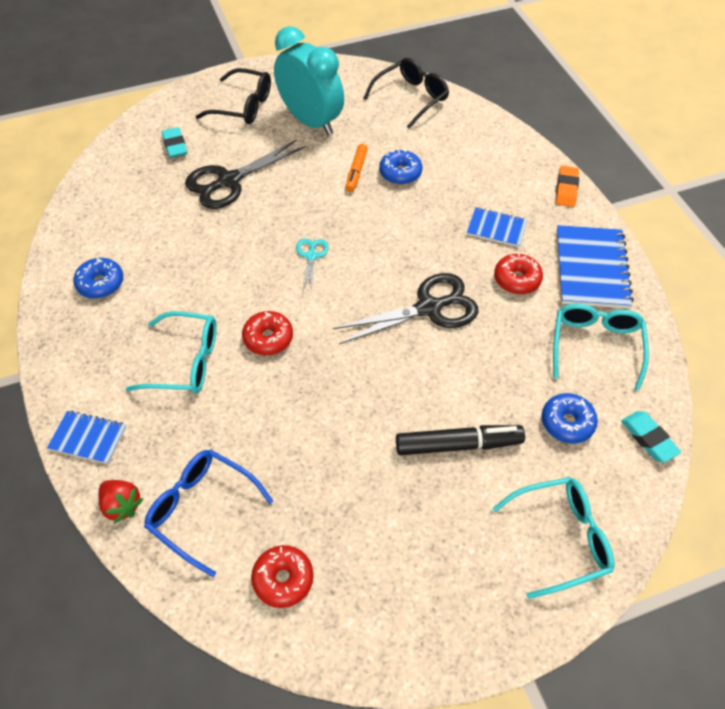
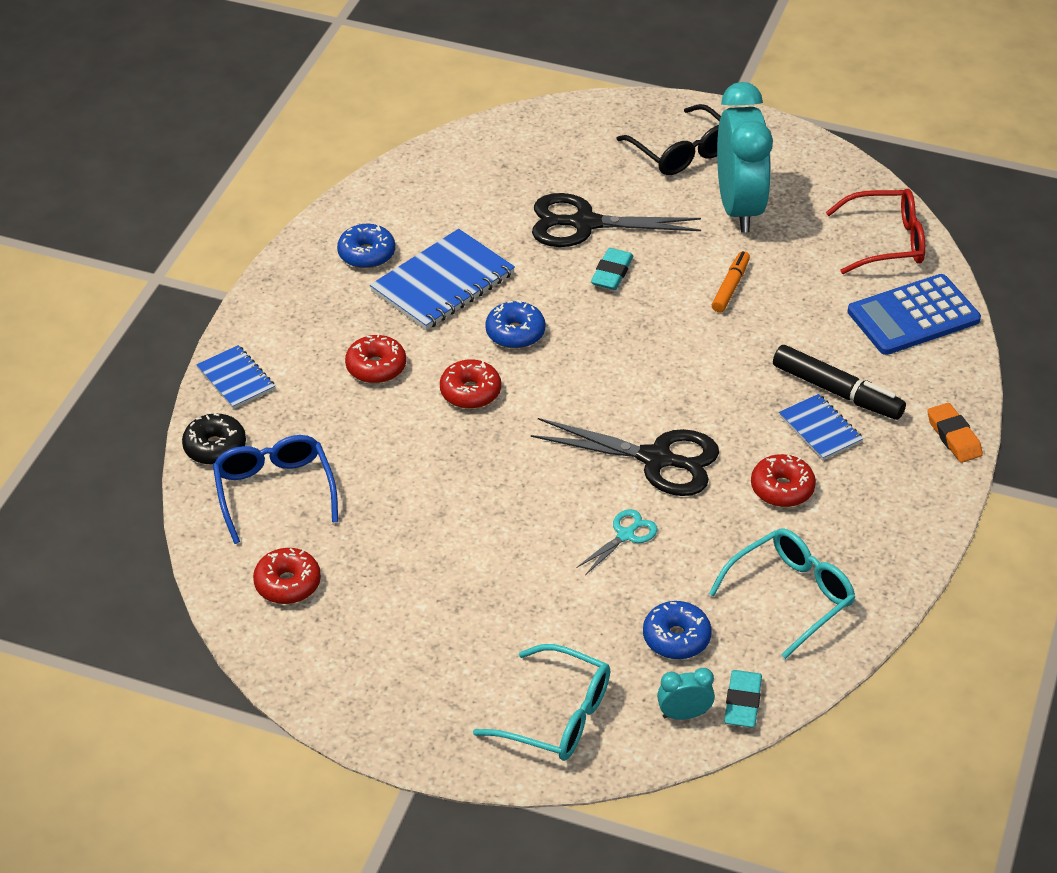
camera: 40 degrees right, 10 degrees down
red strawberry [99,480,143,524] -> black donut [182,413,246,465]
turquoise glasses [126,311,217,393] -> red donut [345,333,406,383]
turquoise eraser [162,127,187,158] -> turquoise eraser moved to [591,248,633,290]
turquoise scissors [296,239,329,292] -> turquoise scissors moved to [576,509,658,575]
orange marker [346,144,368,192] -> orange marker turned 150 degrees clockwise [712,251,750,312]
black glasses [363,58,449,129] -> red glasses [826,189,925,274]
blue donut [379,150,422,185] -> blue donut moved to [485,300,545,349]
black marker [396,425,525,455] -> black marker moved to [773,345,906,420]
orange eraser [556,166,579,207] -> orange eraser turned 75 degrees counterclockwise [927,403,983,463]
blue notebook [557,225,634,309] -> blue notebook moved to [370,229,515,330]
none -> turquoise clock [657,668,715,720]
none -> blue calculator [847,274,981,355]

